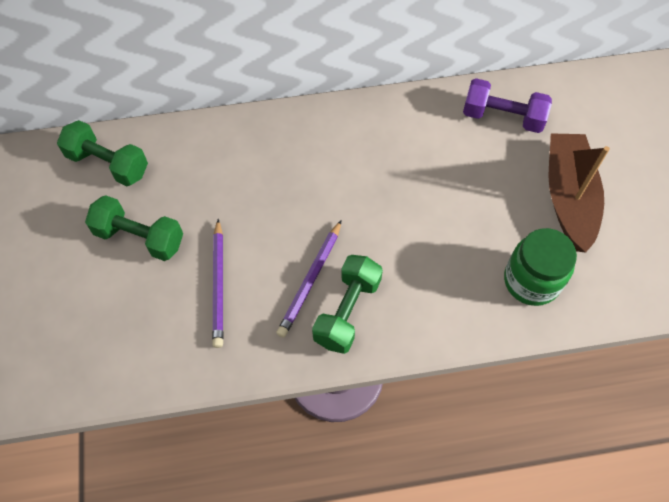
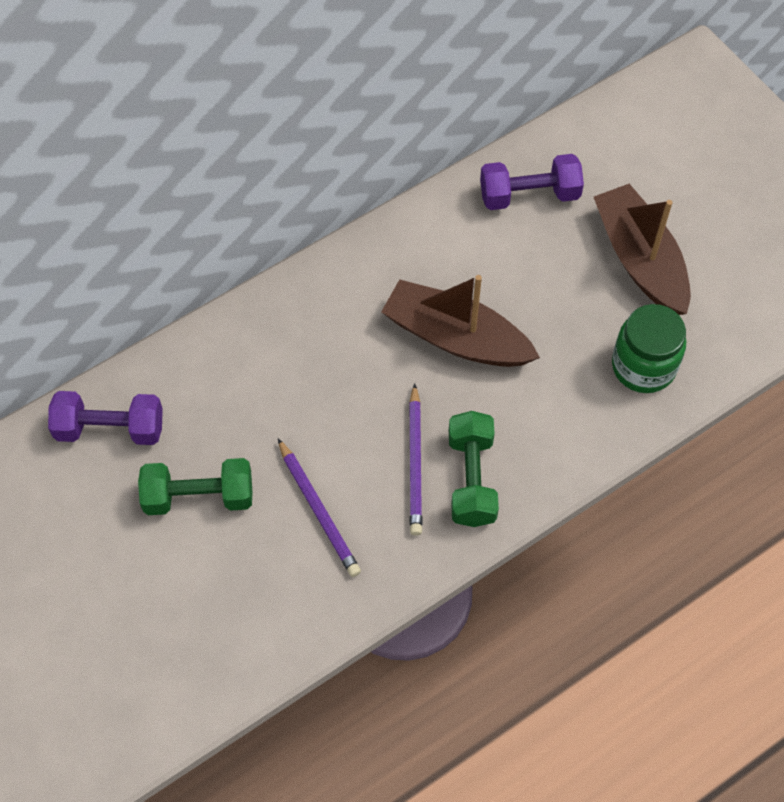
camera: 25 degrees left, 0 degrees up
green dumbbell [57,120,148,186] -> purple dumbbell [48,391,163,445]
none -> brown boat [381,275,540,367]

